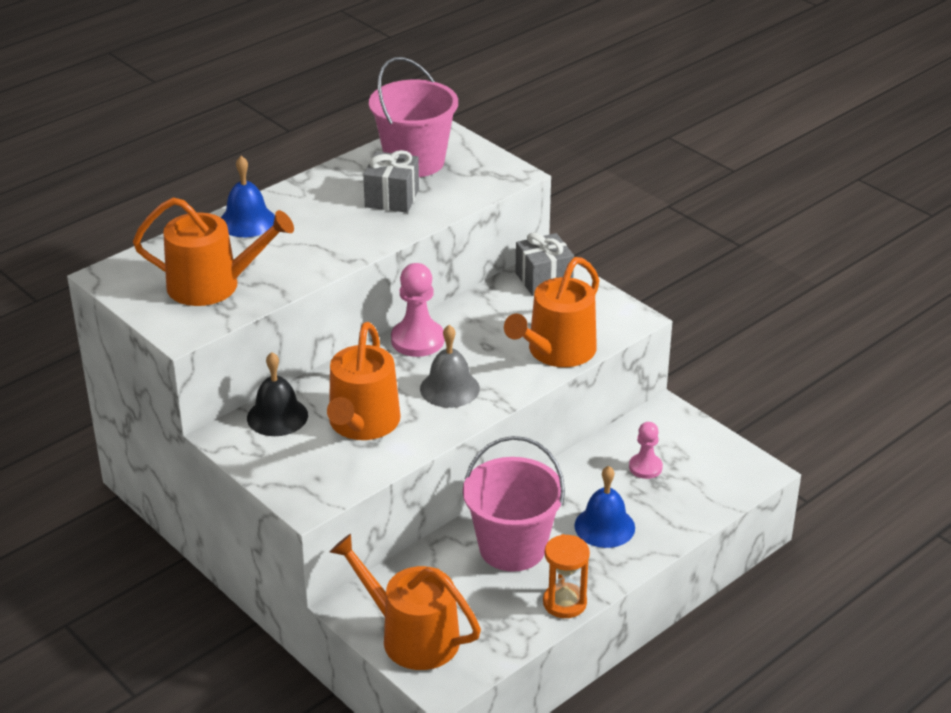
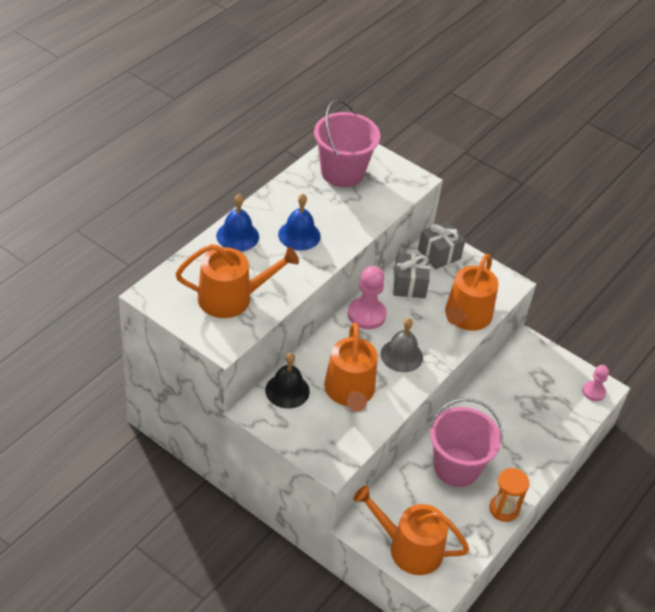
camera: 15 degrees left, 10 degrees up
grey gift [363,150,419,213] -> grey gift moved to [393,253,430,298]
blue bell [574,466,635,548] -> blue bell moved to [278,194,321,251]
pink pawn [629,422,663,479] -> pink pawn moved to [582,365,609,401]

